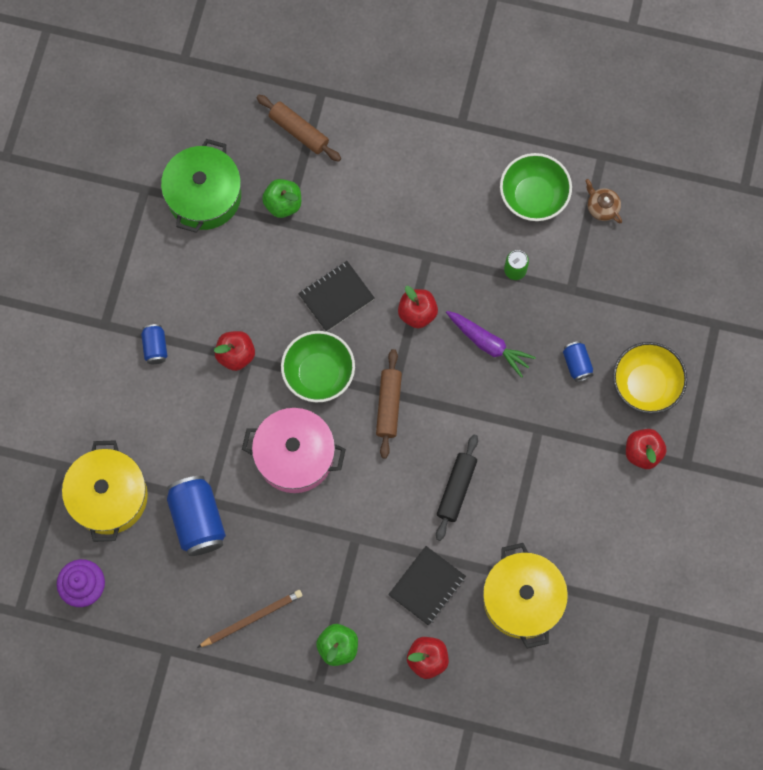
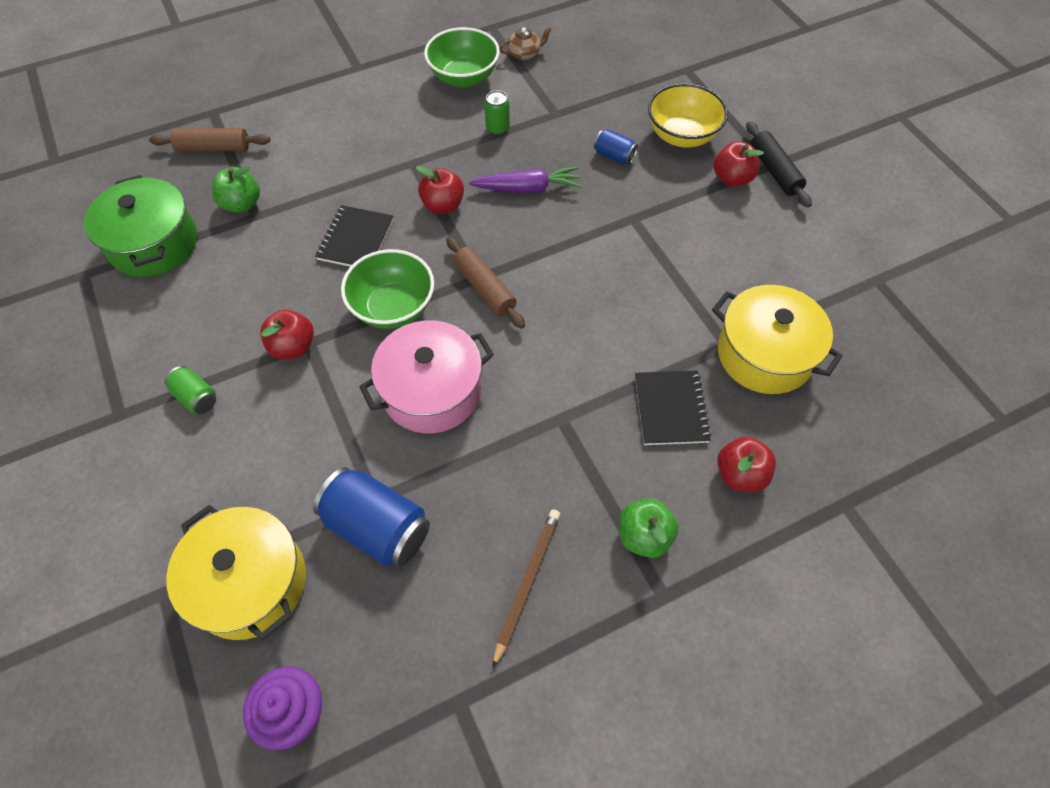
camera: 40 degrees left, 15 degrees down
blue can [141,324,168,364] -> green can [164,366,216,414]
black rolling pin [436,434,478,541] -> black rolling pin moved to [746,121,812,207]
brown teapot [585,179,622,224] -> brown teapot turned 150 degrees clockwise [499,27,552,60]

